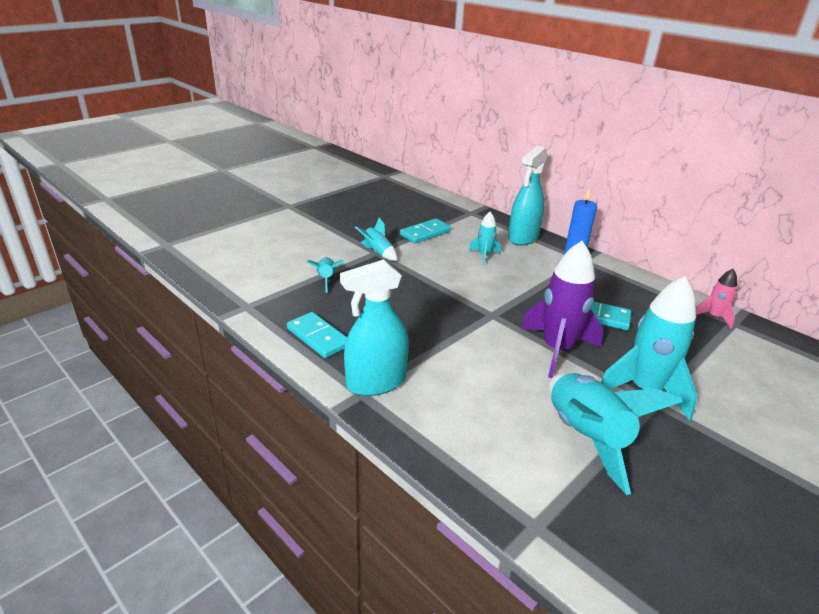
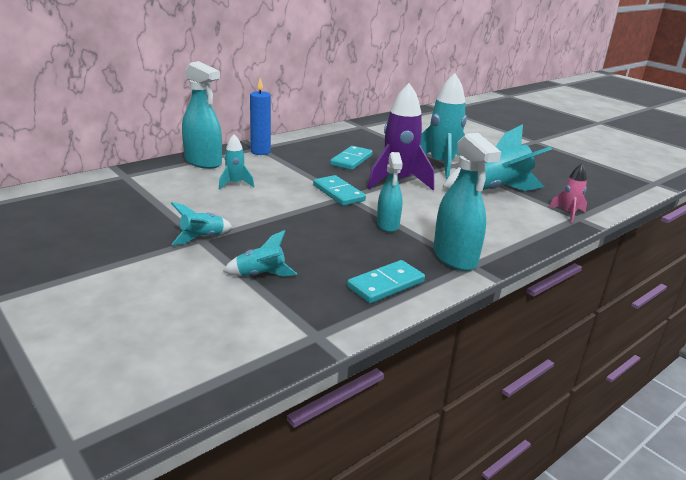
camera: 85 degrees left, 5 degrees down
turquoise domino [400,218,451,243] -> turquoise domino moved to [313,175,366,206]
pink rocket [696,269,737,329] -> pink rocket moved to [549,164,587,223]
none -> turquoise spray bottle [377,152,403,232]

